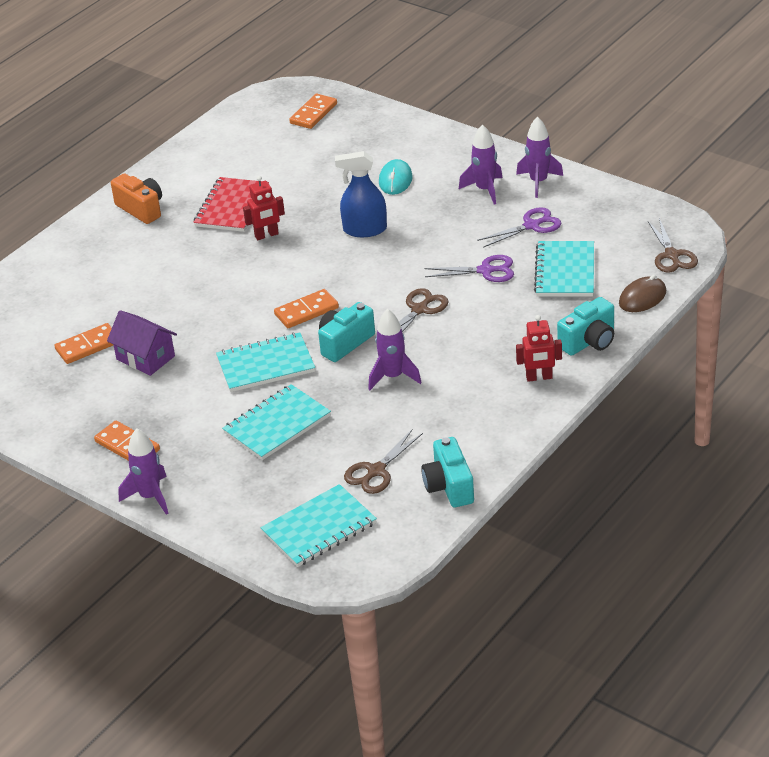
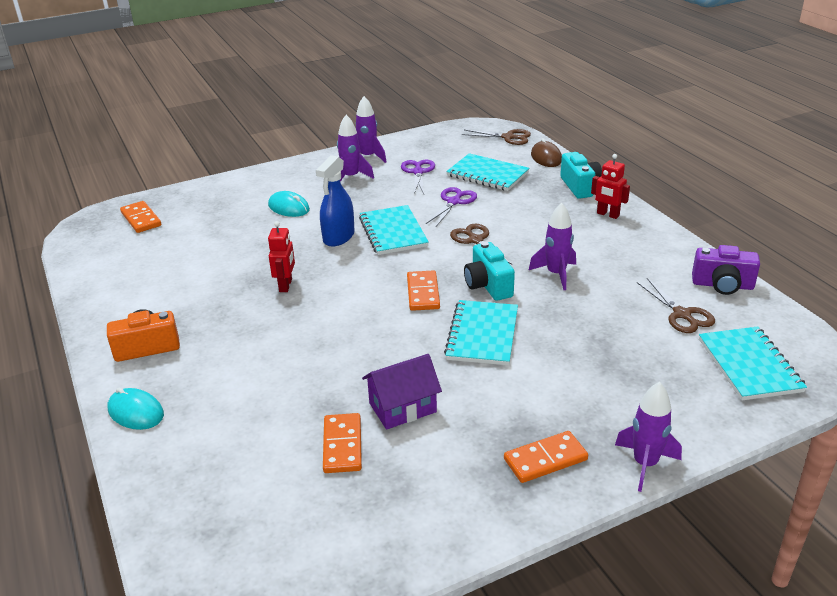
camera: 65 degrees left, 5 degrees down
red notebook [193,177,269,232] -> none
turquoise notebook [222,384,331,460] -> turquoise notebook moved to [359,205,429,255]
turquoise camera [421,437,474,507] -> purple camera [692,245,760,295]
red robot [516,315,562,382] -> red robot turned 105 degrees clockwise [591,154,630,219]
none -> turquoise mouse [108,388,164,430]

